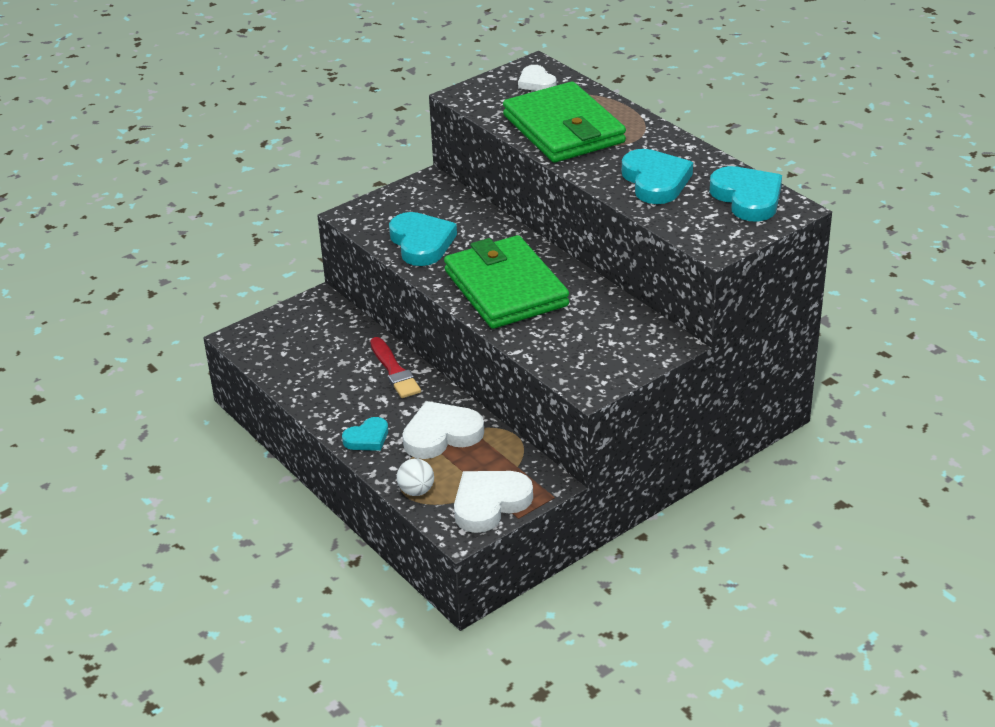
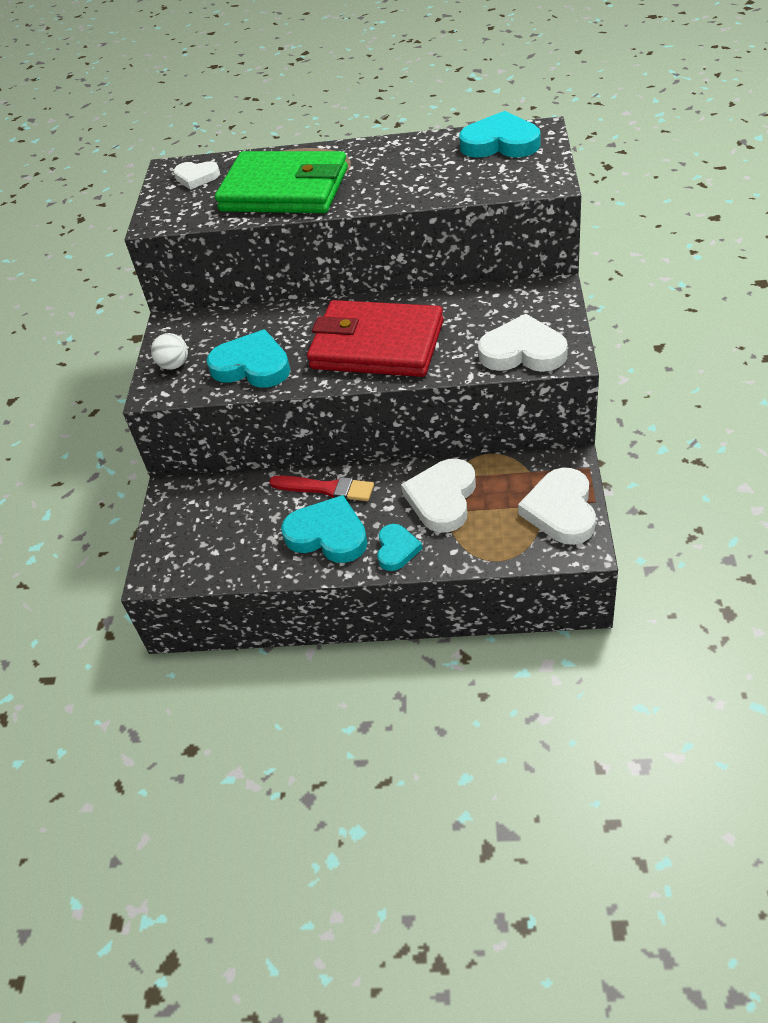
camera: 45 degrees left, 10 degrees up
white ball [397,459,434,496] -> white ball moved to [151,333,188,370]
green wallet [444,235,569,329] -> red wallet [307,300,444,377]
turquoise heart [622,149,693,204] -> turquoise heart moved to [281,495,368,563]
none -> white heart [478,314,568,372]

